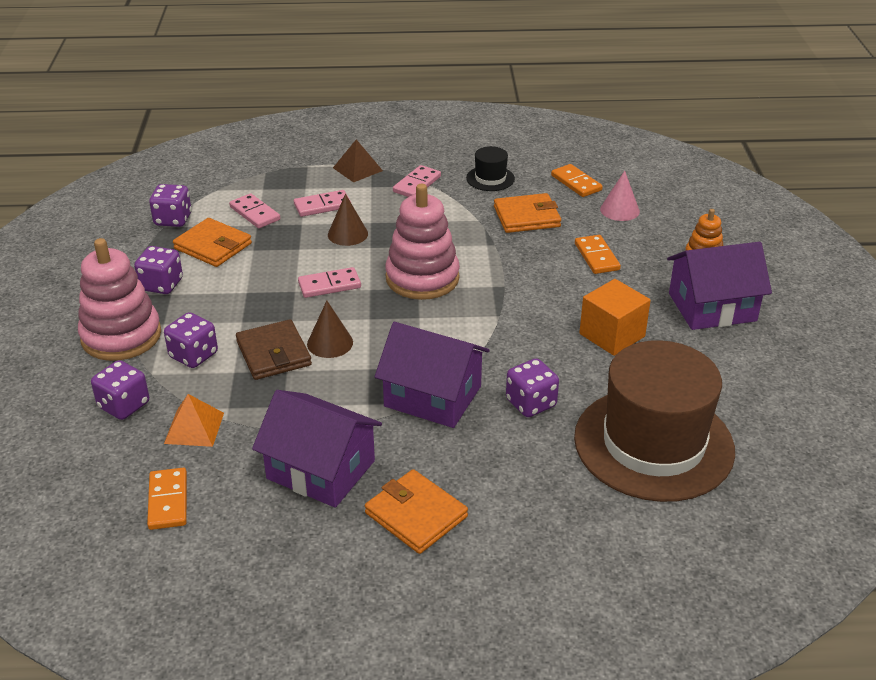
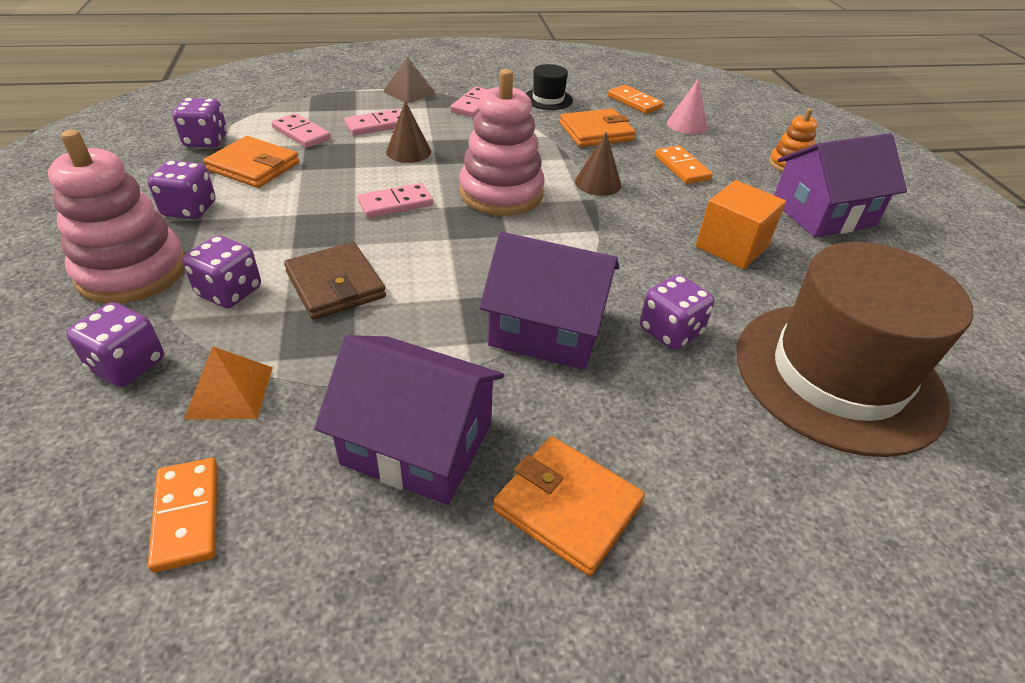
camera: 10 degrees left, 5 degrees up
brown cone [307,301,353,358] -> brown cone moved to [575,132,622,196]

